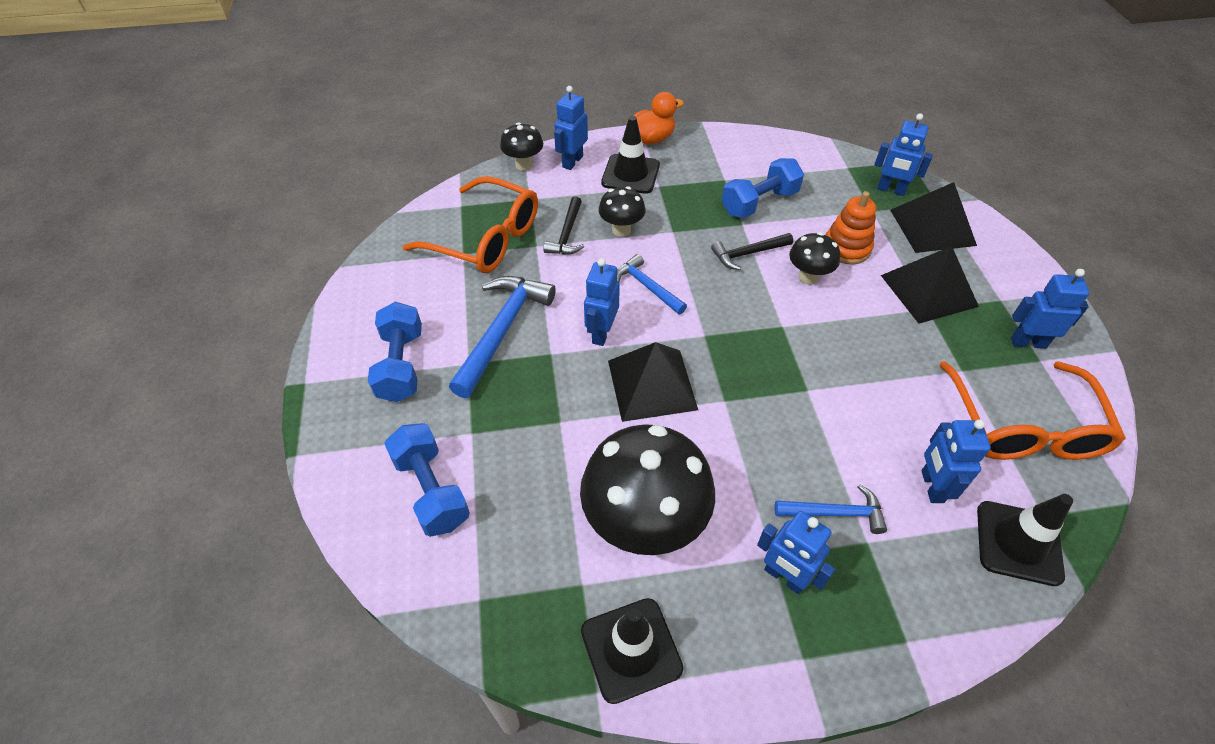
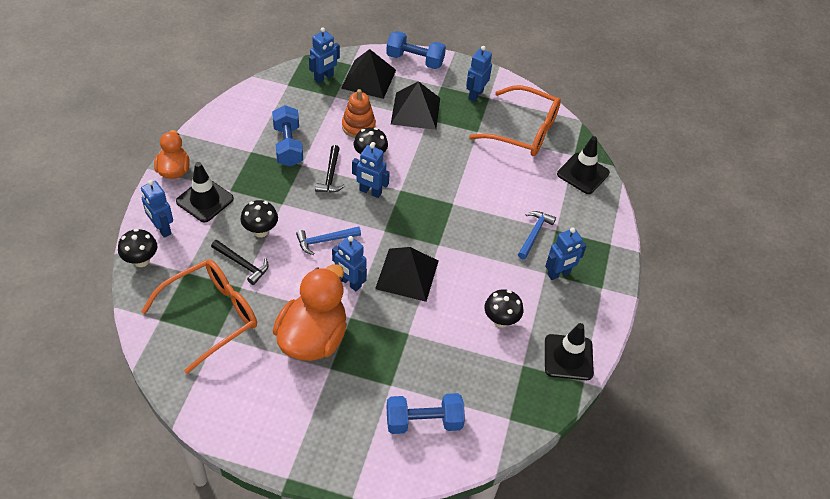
camera: 70 degrees left, 0 degrees up
blue dumbbell [368,302,422,402] -> blue dumbbell moved to [386,31,446,69]
blue hammer [449,276,556,398] -> orange duck [273,264,347,361]
black mushroom [580,424,715,555] -> black mushroom [484,289,523,328], size x0.50
blue robot [922,419,991,503] -> blue robot moved to [352,143,390,198]

